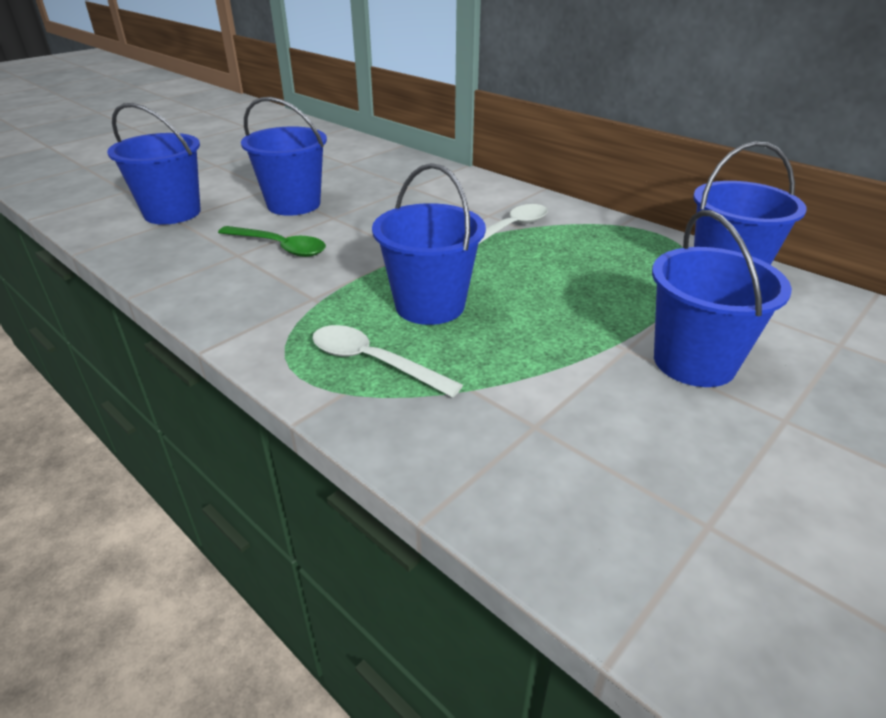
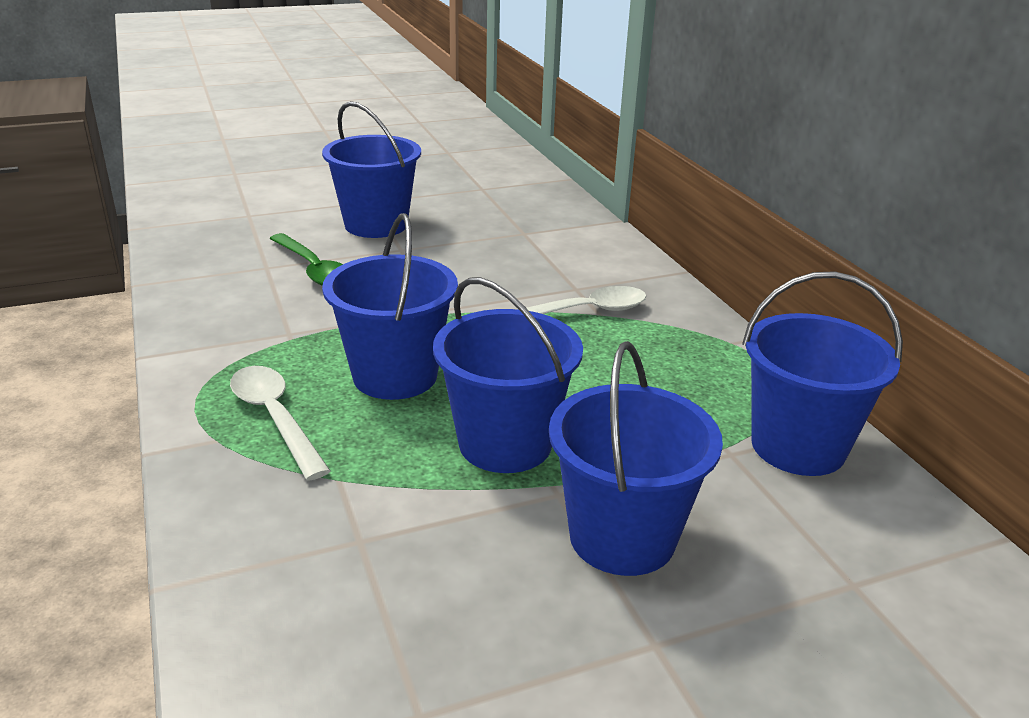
camera: 25 degrees right, 5 degrees down
blue bucket [107,103,201,225] -> blue bucket moved to [433,277,583,473]

